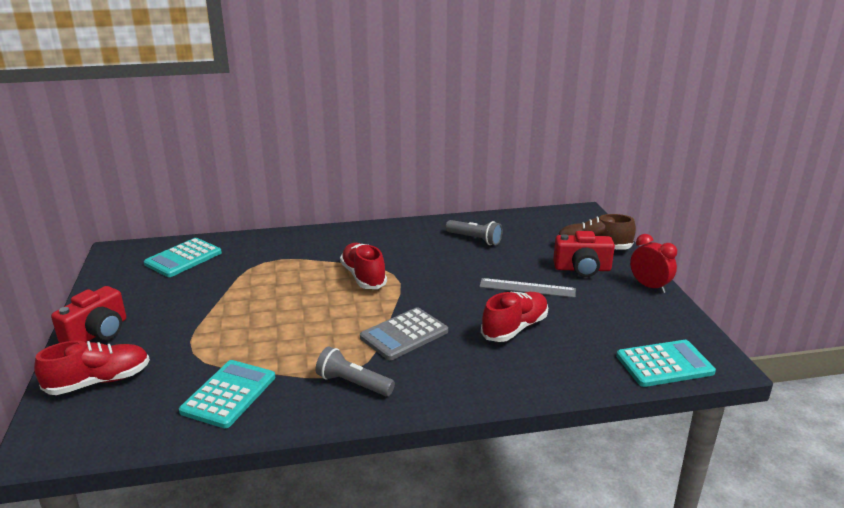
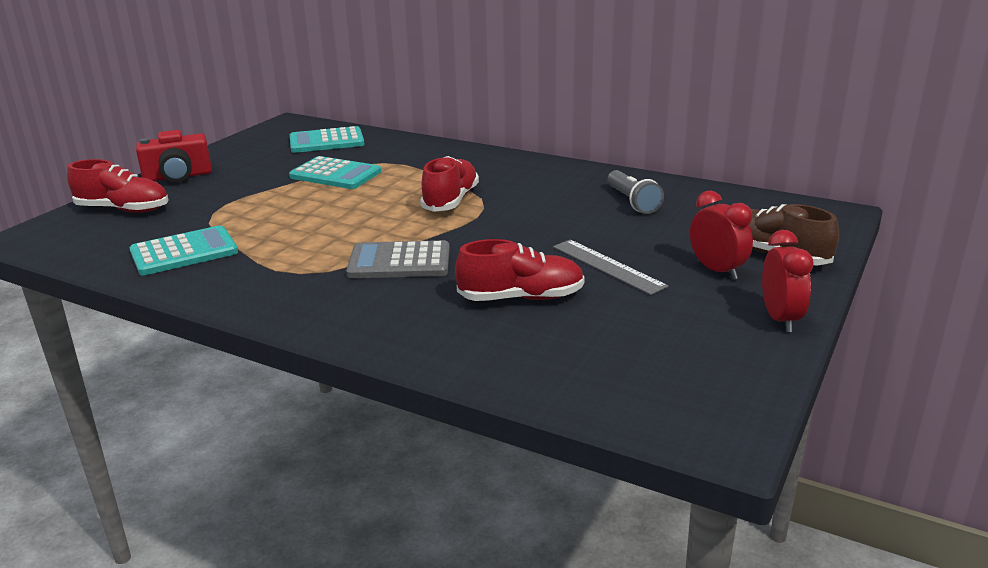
camera: 40 degrees right, 0 degrees up
grey flashlight [316,347,395,396] -> none
red camera [553,231,615,277] -> red clock [690,190,753,280]
turquoise calculator [616,340,716,387] -> turquoise calculator moved to [289,156,381,189]

